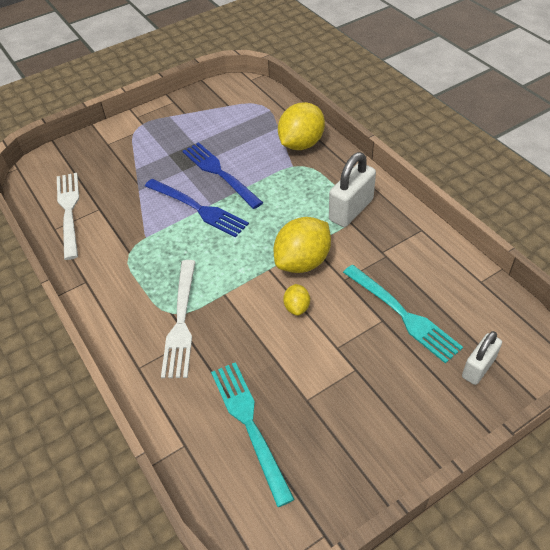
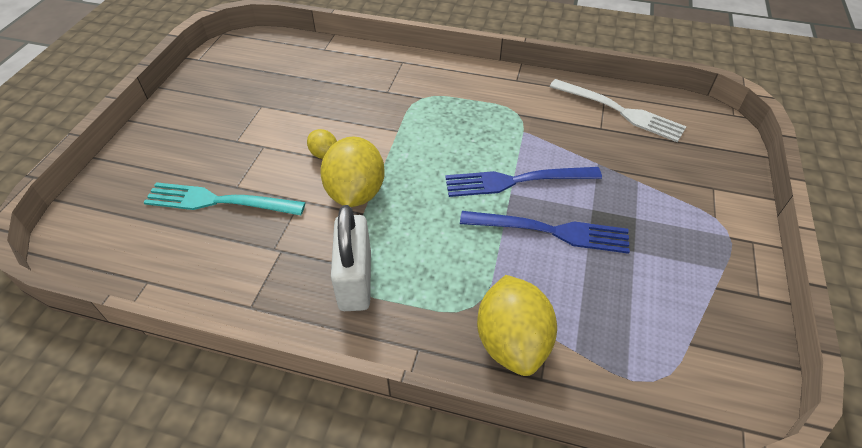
camera: 135 degrees right, 0 degrees up
white fork [161,260,196,378] -> none
turquoise fork [211,362,295,507] -> none
white padlock [462,331,502,385] -> none

